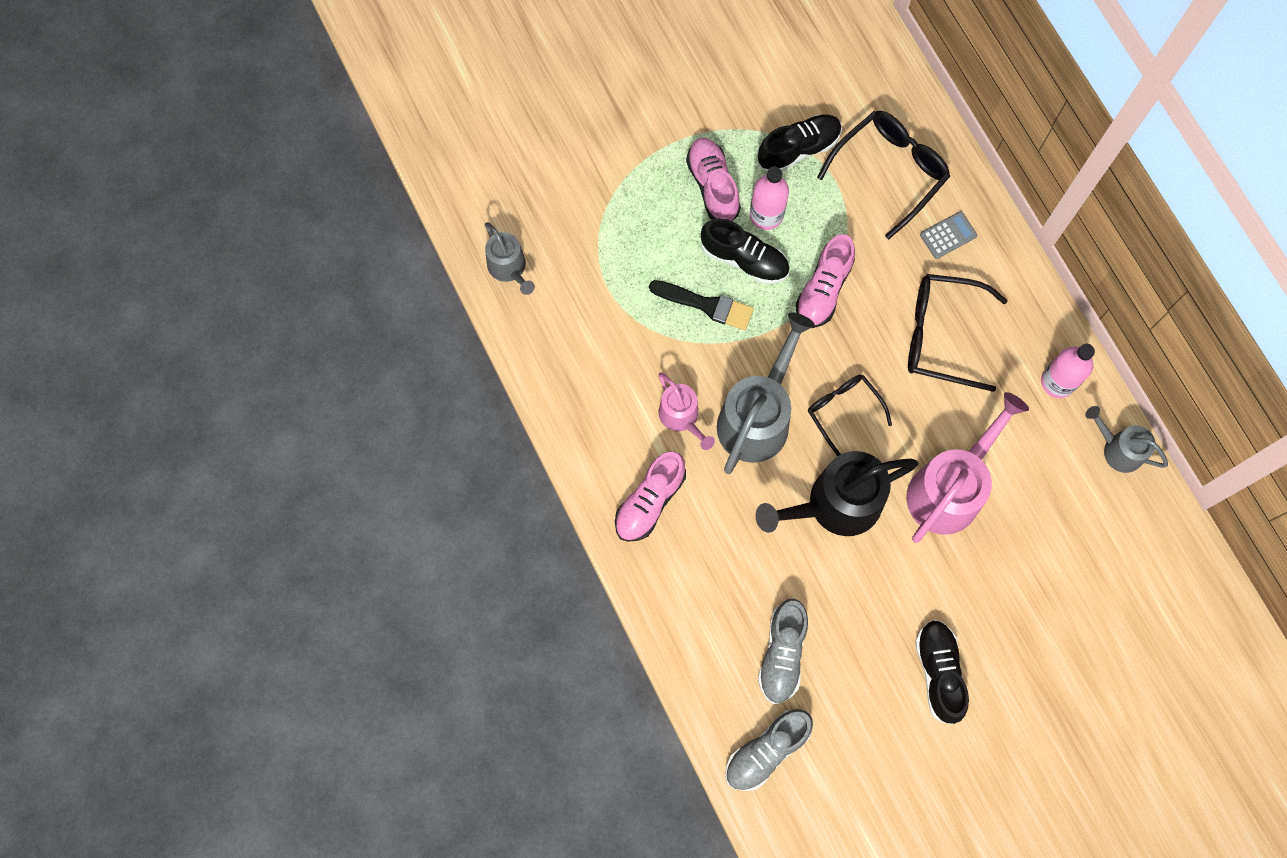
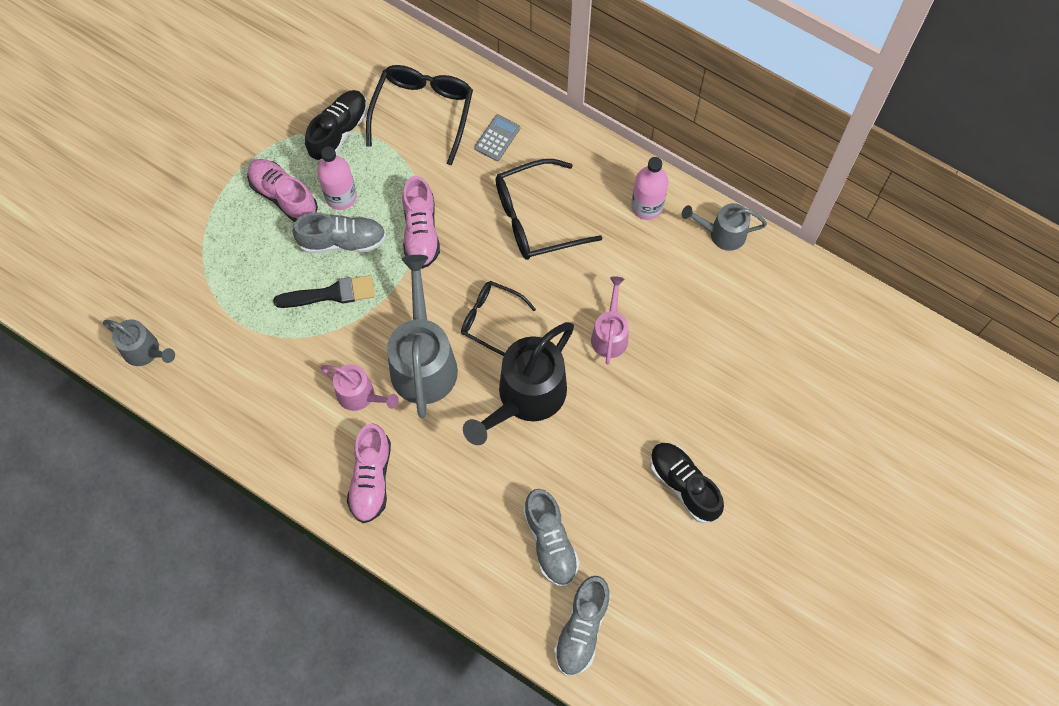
camera: 30 degrees left, 5 degrees down
black shoe [701,218,790,284] -> grey shoe [292,213,386,253]
pink watering can [906,392,1029,543] -> pink watering can [591,276,629,364], size x0.56

